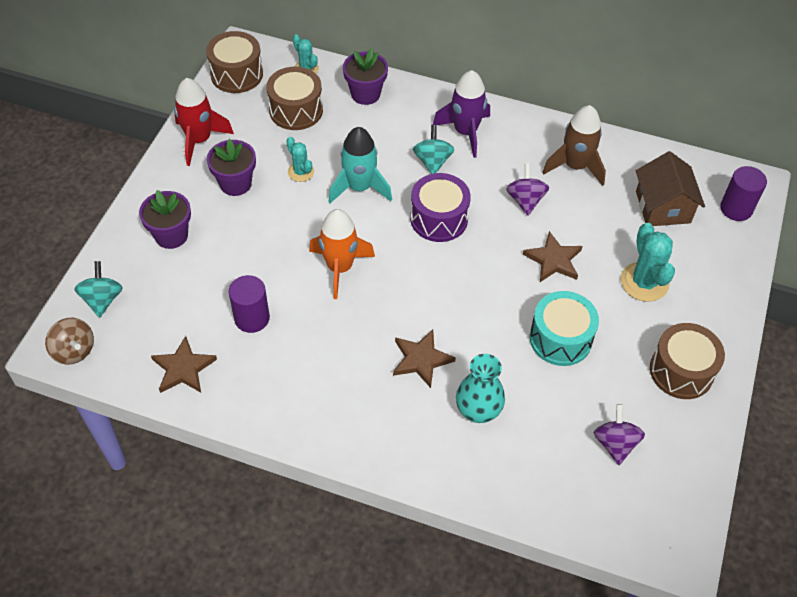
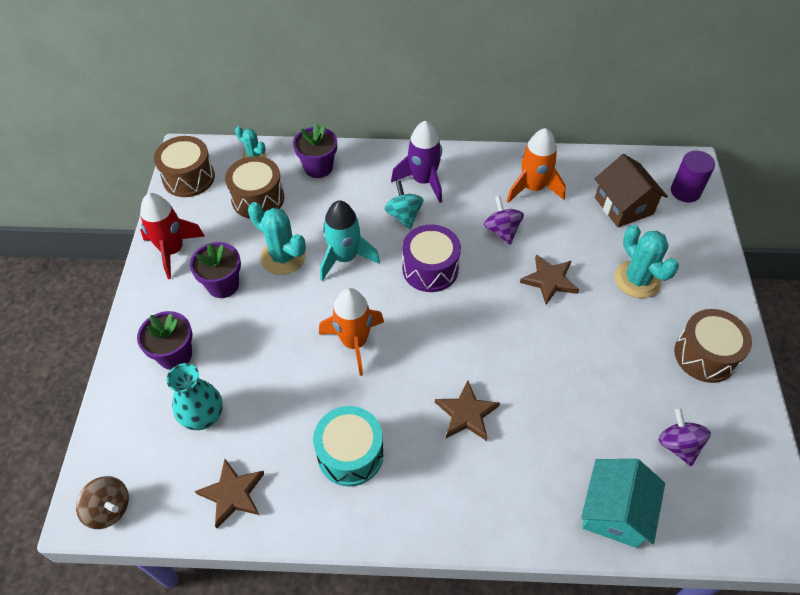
camera: 15 degrees left, 0 degrees up
turquoise spinning top [74,261,123,318] -> none
purple cylinder [229,275,270,333] -> none
turquoise cactus [286,137,314,182] -> turquoise cactus [248,202,306,275], size x1.72
turquoise vase [456,354,505,423] -> turquoise vase moved to [166,363,223,430]
turquoise drum [530,291,599,366] -> turquoise drum moved to [313,406,384,486]
brown rocket [542,105,606,186] -> orange rocket [507,128,566,203]
none -> turquoise house [581,459,665,548]

